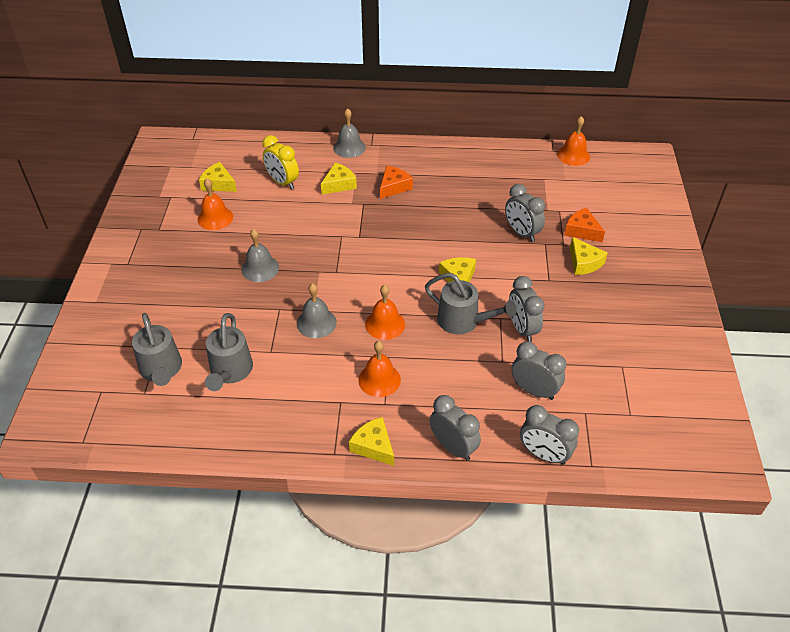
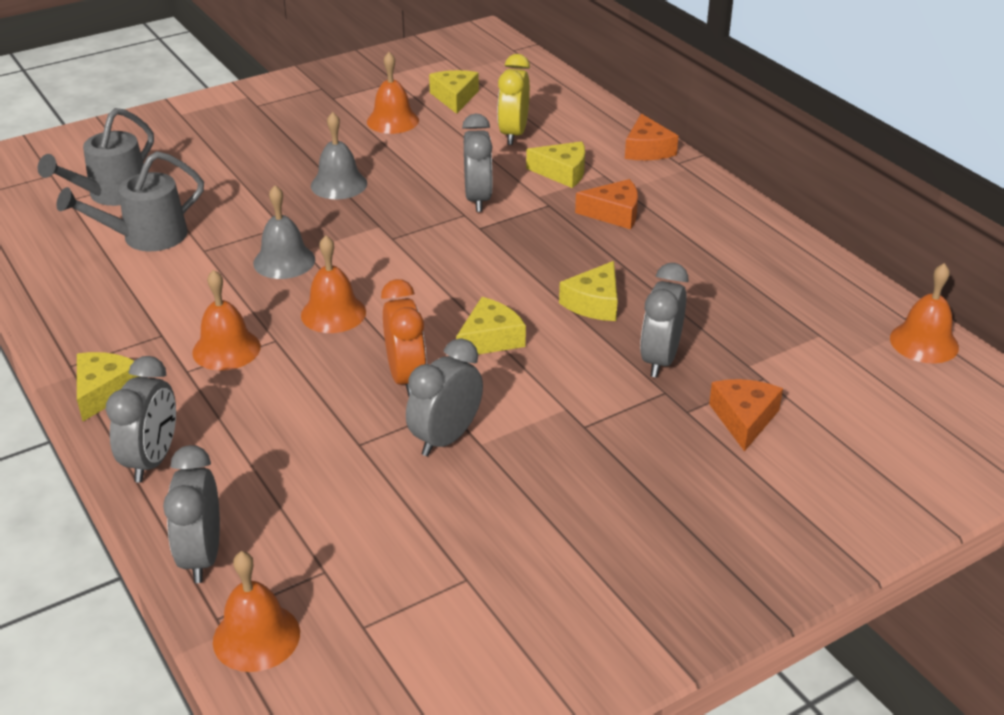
camera: 55 degrees right, 10 degrees down
grey bell [333,108,366,158] -> orange cheese [625,114,678,160]
grey watering can [425,273,517,334] -> orange clock [381,279,427,397]
grey clock [511,341,566,400] -> grey clock moved to [462,113,492,212]
yellow cheese [570,237,608,275] -> yellow cheese moved to [559,261,618,321]
none -> orange bell [213,551,300,672]

